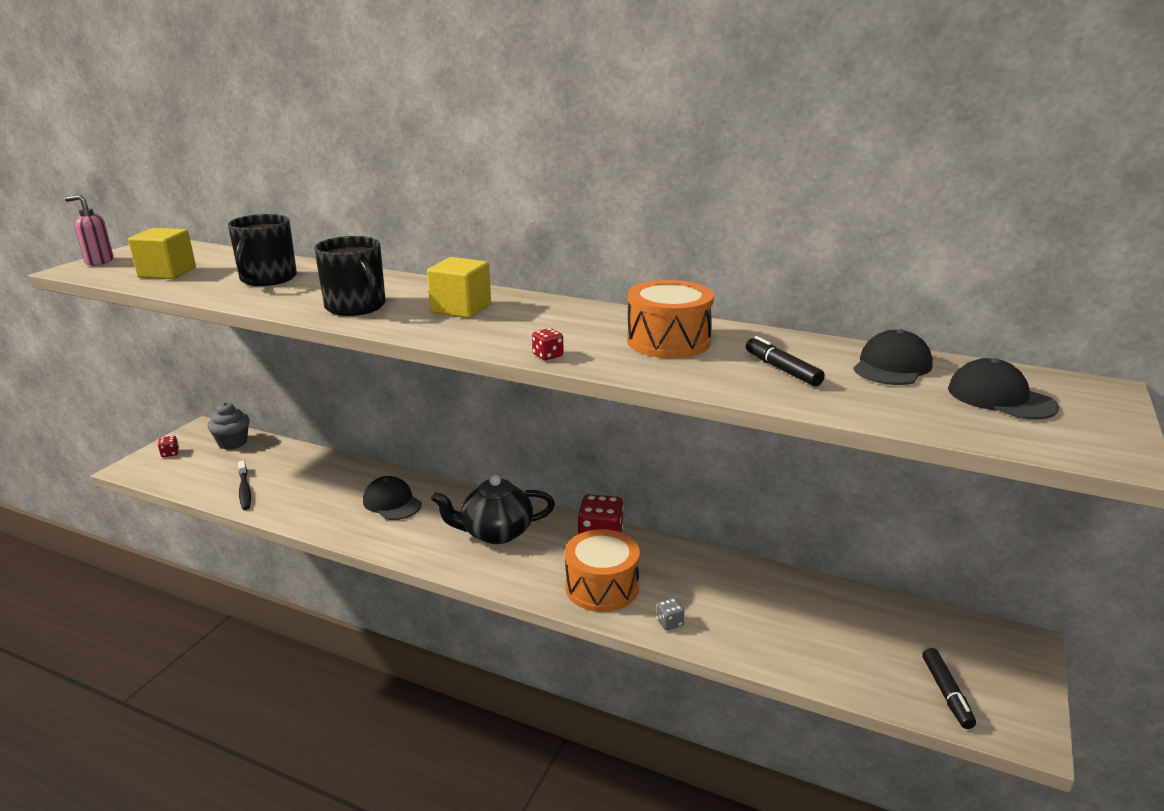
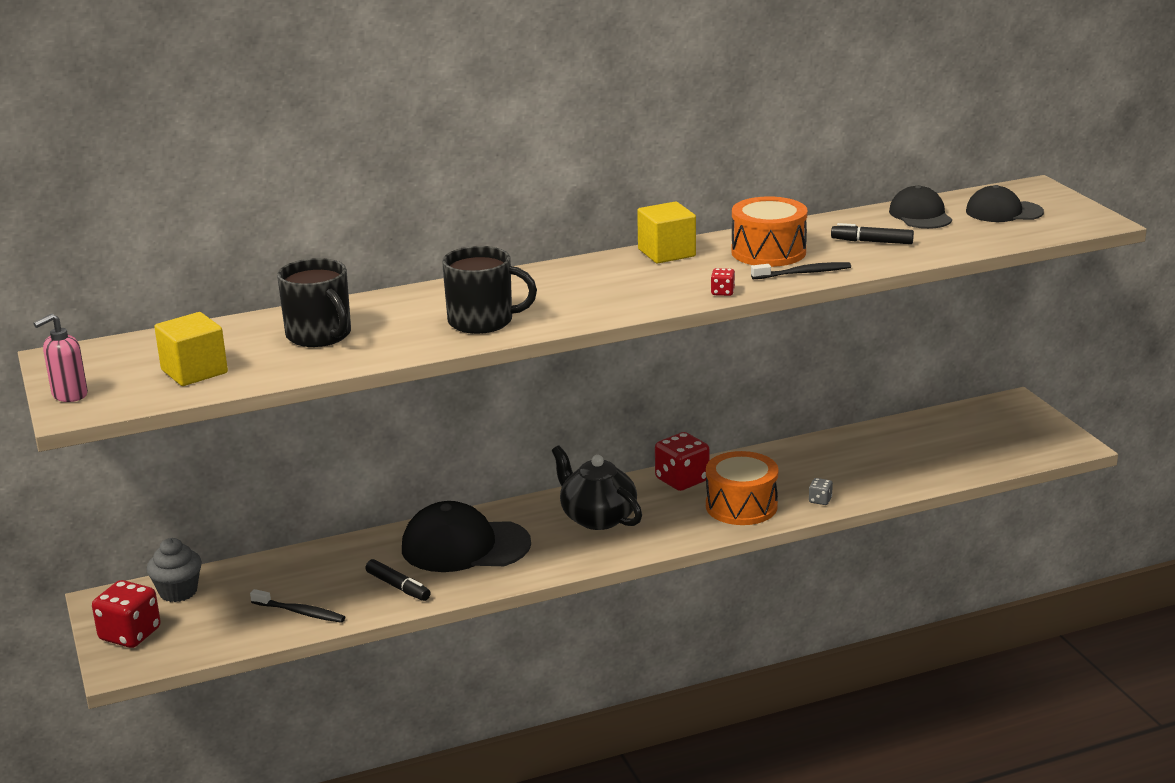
camera: 45 degrees left, 0 degrees up
red dice [158,436,179,457] -> red dice [92,580,161,648], size x2.15
black cap [363,476,422,520] -> black cap [402,501,531,572], size x1.64
yellow cube [427,257,491,318] -> yellow cube moved to [637,201,696,263]
black teapot [431,475,555,544] -> black teapot turned 105 degrees clockwise [552,446,642,530]
black marker [922,648,976,729] -> black marker moved to [365,559,431,601]
none -> black toothbrush [751,262,851,279]

